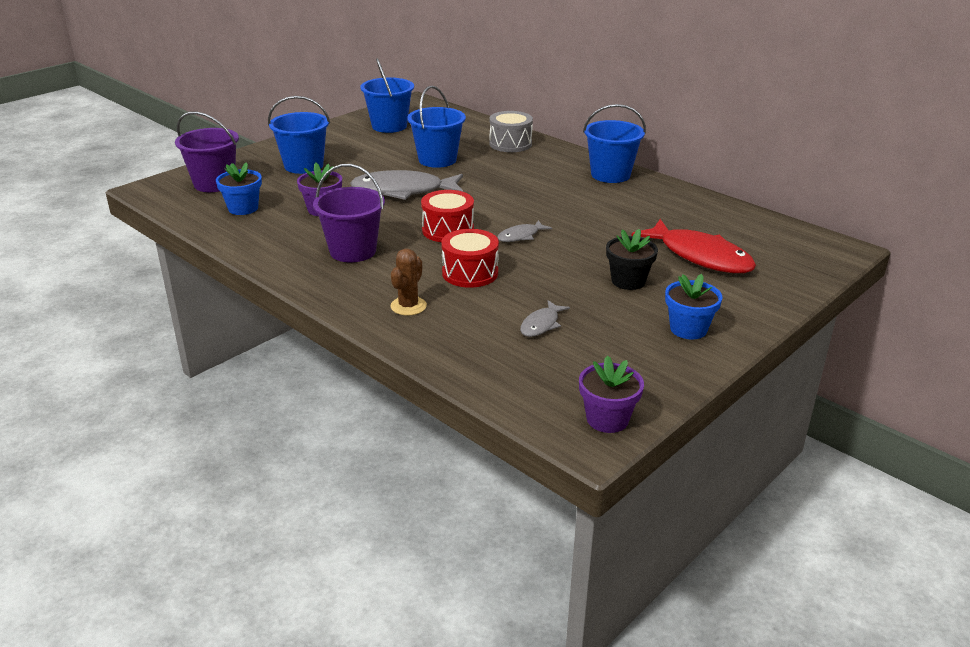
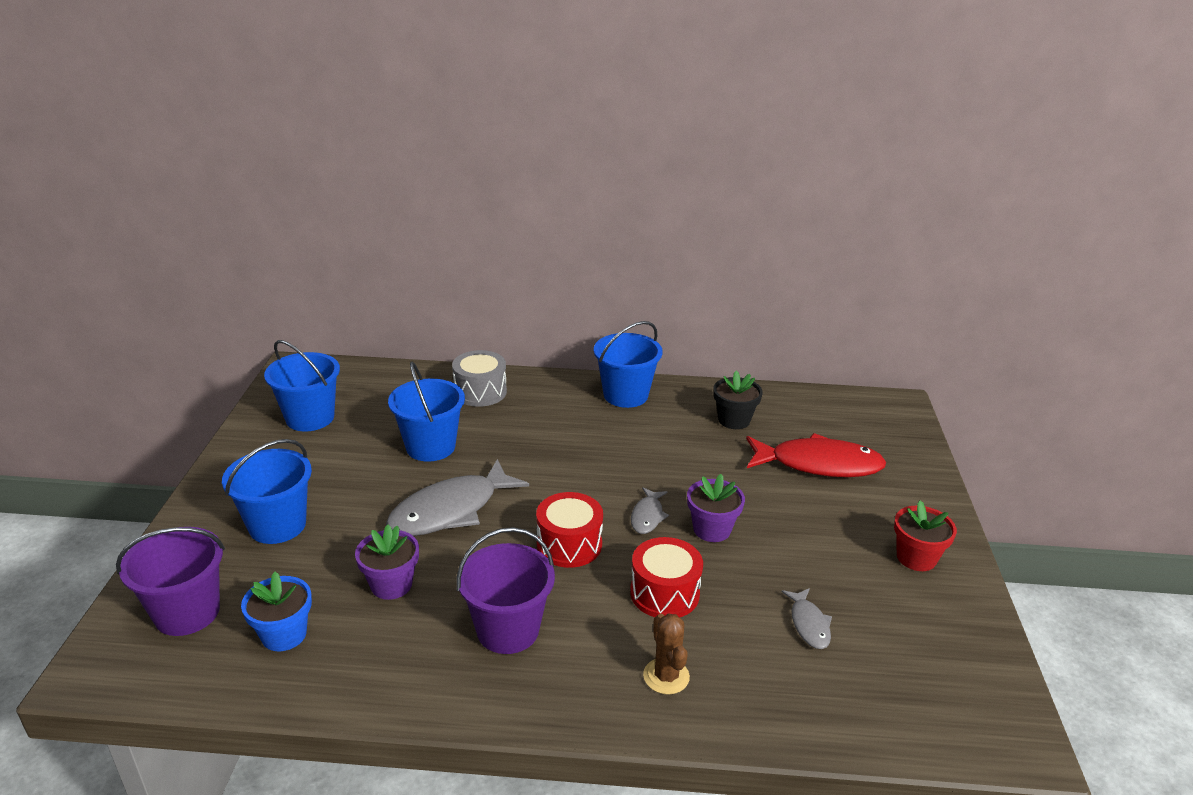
camera: 40 degrees left, 0 degrees up
purple flower pot [579,355,644,433] -> purple flower pot moved to [687,474,745,542]
black flower pot [606,229,658,290] -> black flower pot moved to [713,371,763,429]
blue flower pot [665,274,722,340] -> red flower pot [894,500,957,571]

